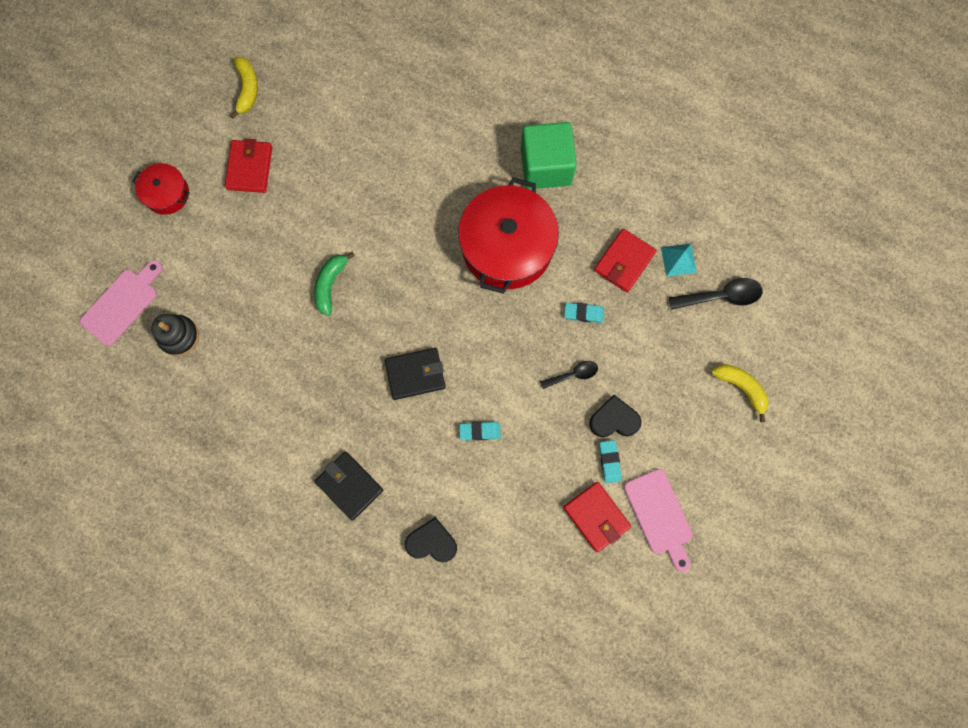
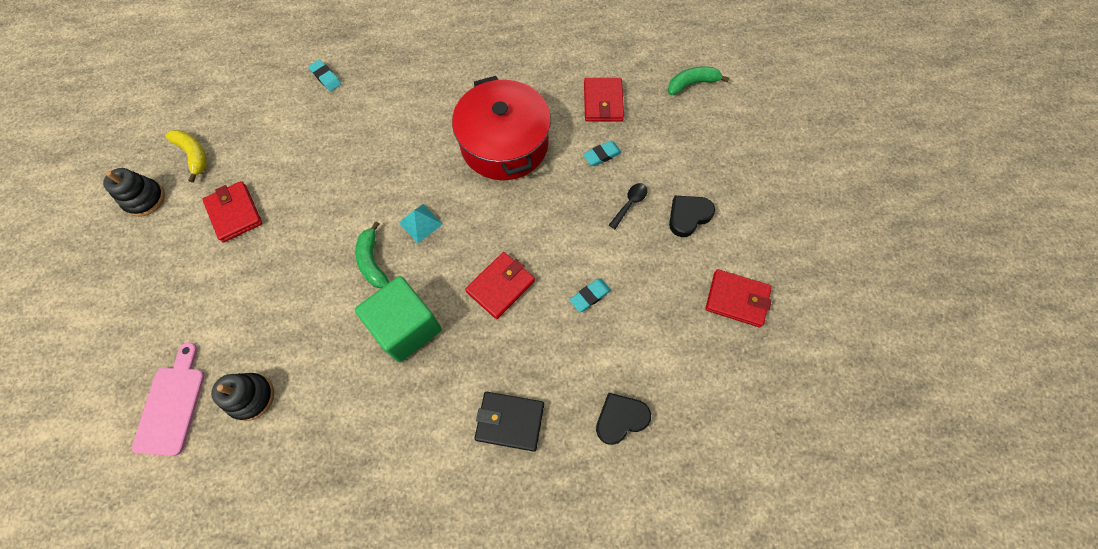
camera: 35 degrees left, 10 degrees down
red pot [132,163,190,215] -> none
black wallet [385,348,446,400] -> red wallet [465,252,535,319]
green cube [521,122,577,189] -> green cube moved to [355,276,442,362]
turquoise eraser [599,440,621,483] -> turquoise eraser moved to [308,60,341,91]
pink cutting board [624,469,693,572] -> none
turquoise pyramid [661,243,697,277] -> turquoise pyramid moved to [399,204,443,243]
black spoon [669,278,762,310] -> green banana [668,66,729,95]
yellow banana [711,364,768,422] -> none
none -> black stacking toy [103,168,165,217]

